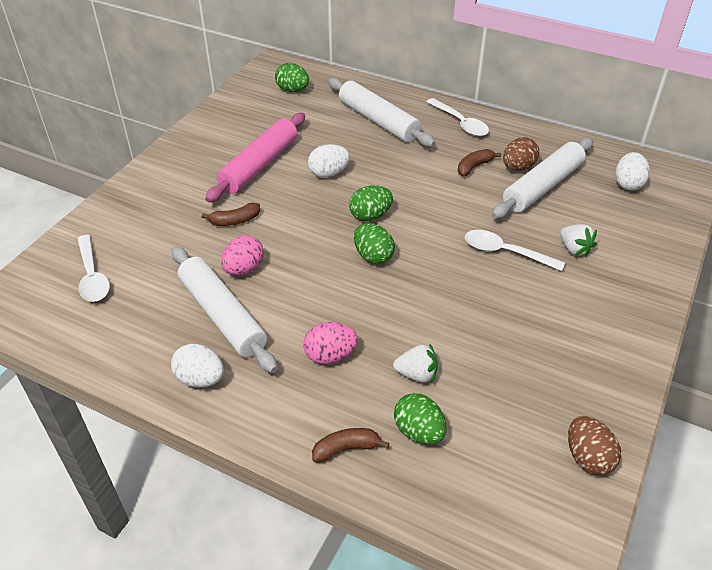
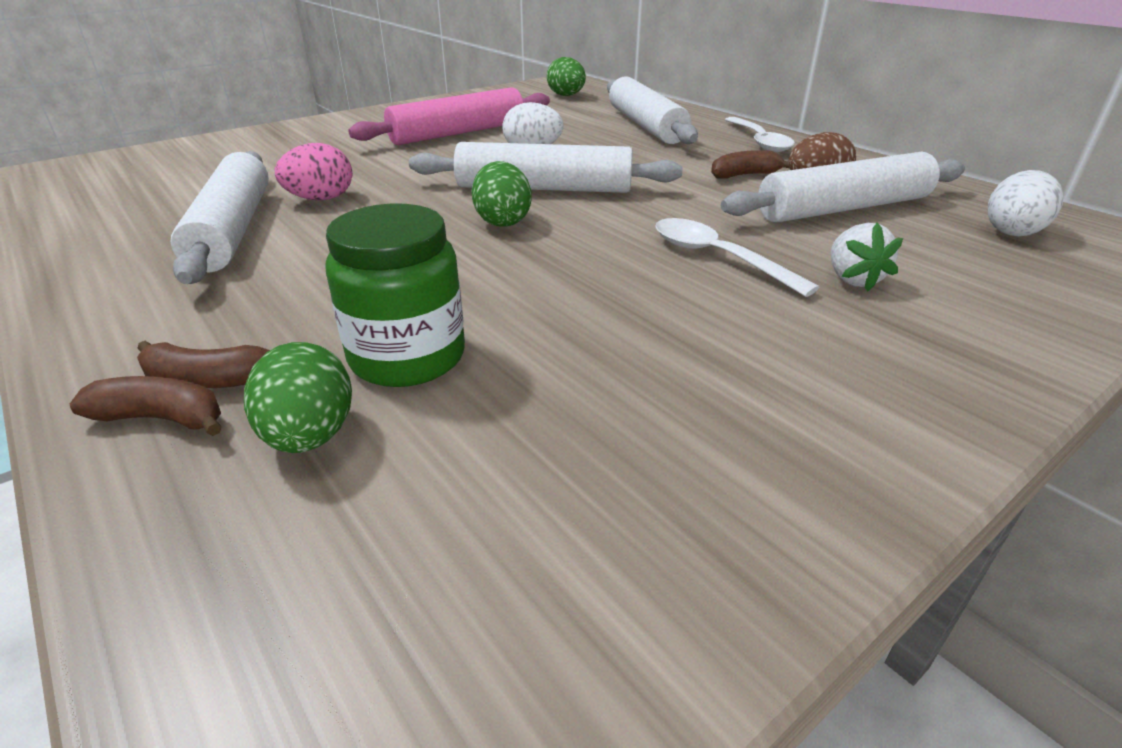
camera: 25 degrees right, 10 degrees down
white spoon [77,235,110,302] -> none
white egg [171,344,224,388] -> none
brown banana [202,203,260,226] -> brown banana moved to [137,341,270,388]
pink egg [303,322,358,364] -> none
green egg [349,185,393,221] -> white rolling pin [409,142,683,193]
white strawberry [393,343,438,383] -> green jar [325,204,465,387]
brown egg [568,416,621,475] -> none

